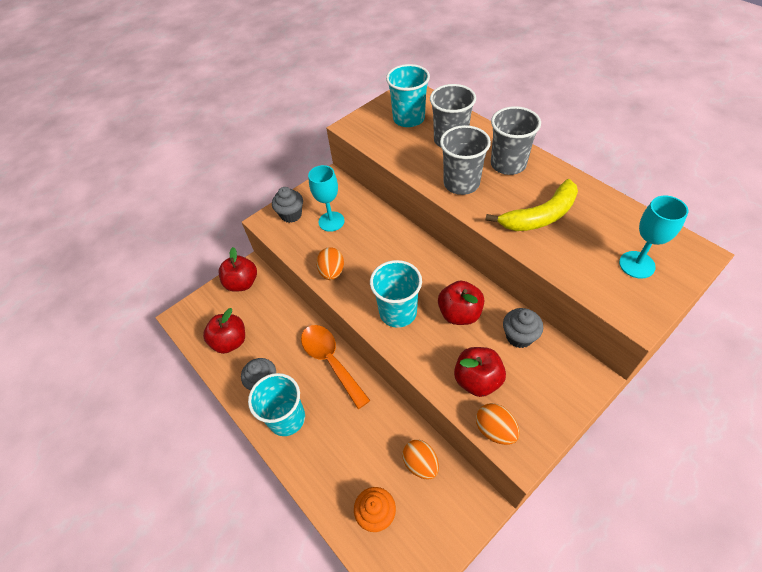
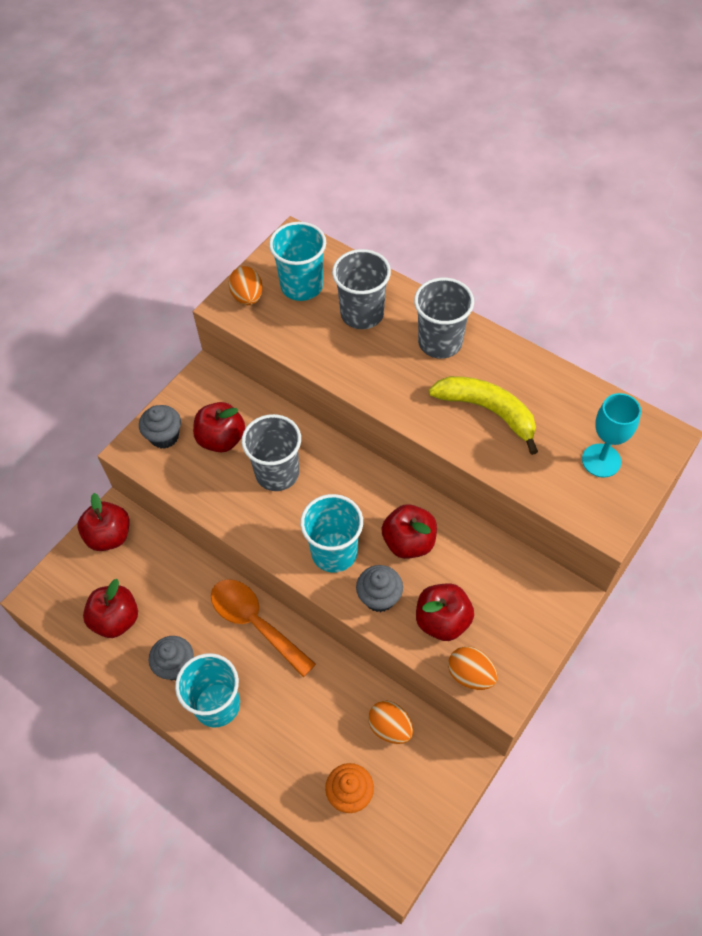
camera: 15 degrees left, 5 degrees up
turquoise goblet [308,165,345,232] -> red apple [193,402,245,452]
orange egg [316,247,344,280] -> orange egg moved to [228,266,263,305]
grey cup [440,125,491,195] -> grey cup moved to [242,414,301,491]
yellow banana [485,179,578,231] -> yellow banana turned 105 degrees counterclockwise [429,376,538,455]
grey cupcake [503,308,543,348] -> grey cupcake moved to [356,565,403,612]

